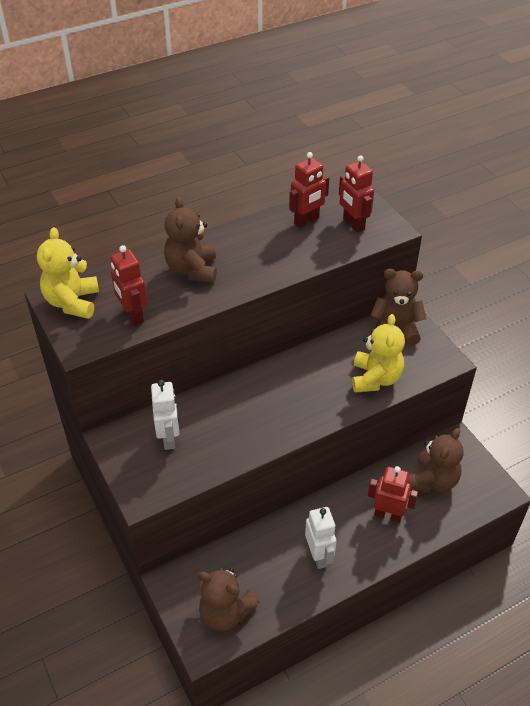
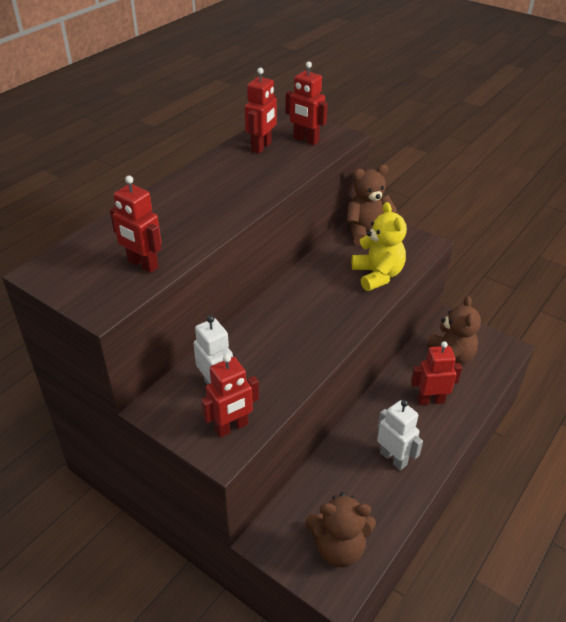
camera: 25 degrees left, 5 degrees down
yellow teddy bear [37,227,99,319] -> none
brown teddy bear [164,197,217,283] -> none
none -> red robot [201,354,259,437]

